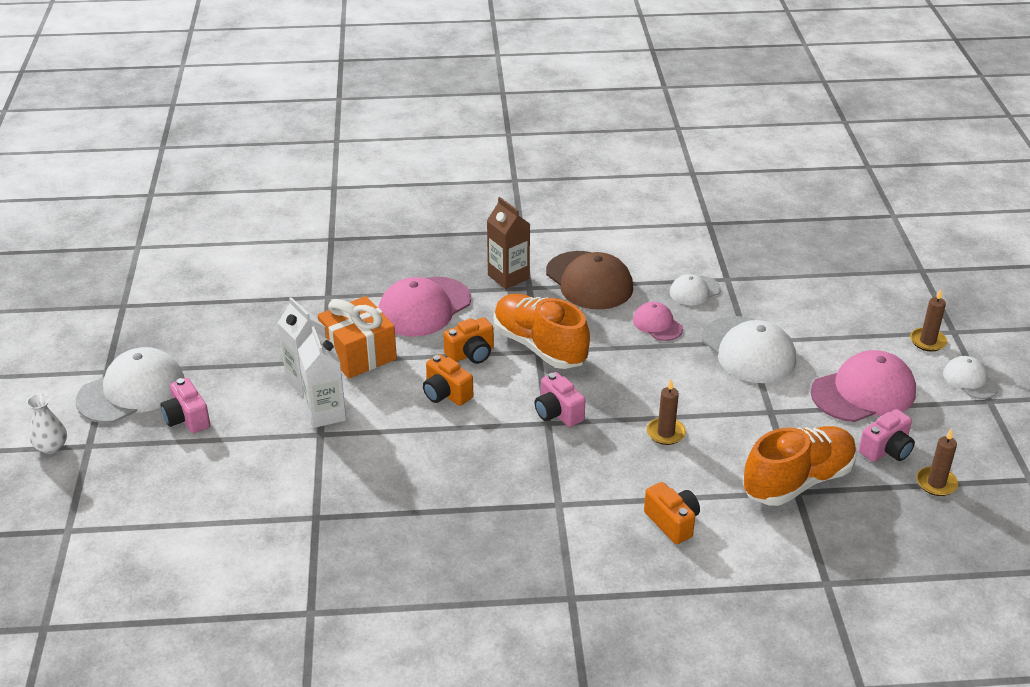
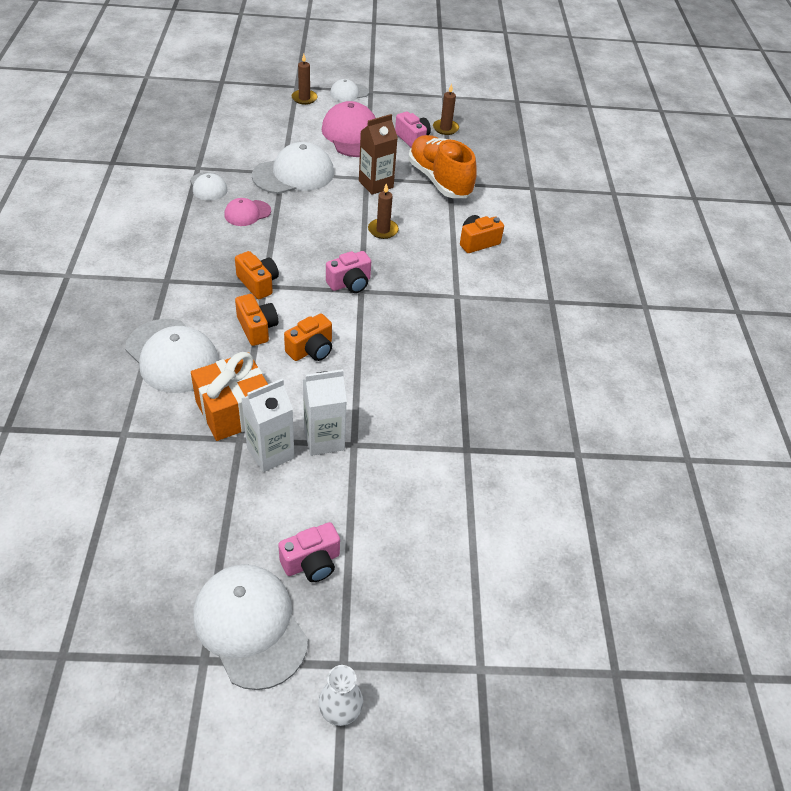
camera: 90 degrees left, 10 degrees up
pink cap [378,277,471,337] -> white cap [125,319,219,393]
brown carton [487,197,530,289] -> brown carton moved to [359,114,398,195]
orange shoe [493,294,590,369] -> orange camera [235,251,279,299]
brown cap [546,251,633,310] -> none

